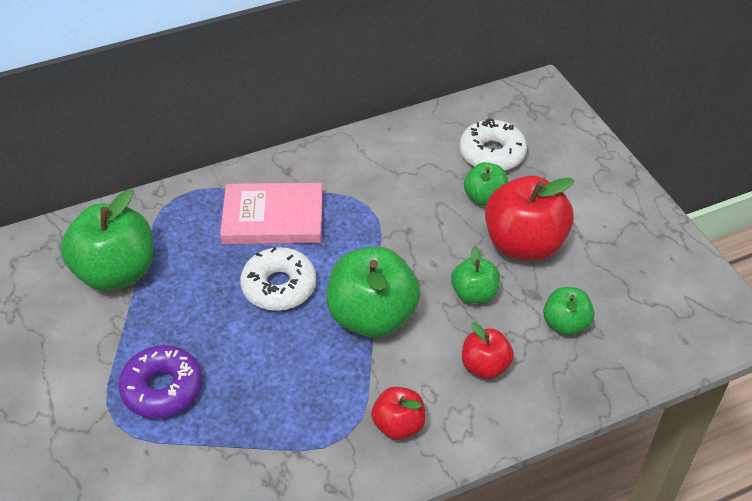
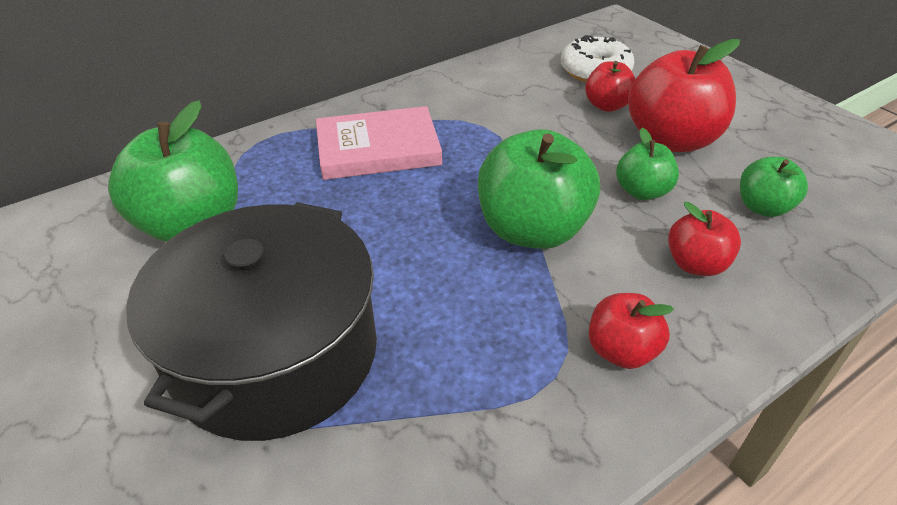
camera: 10 degrees left, 5 degrees down
purple donut [118,345,202,418] -> black pot [126,202,377,441]
white donut [240,247,316,311] -> none
green apple [464,162,508,206] -> red apple [585,61,635,112]

